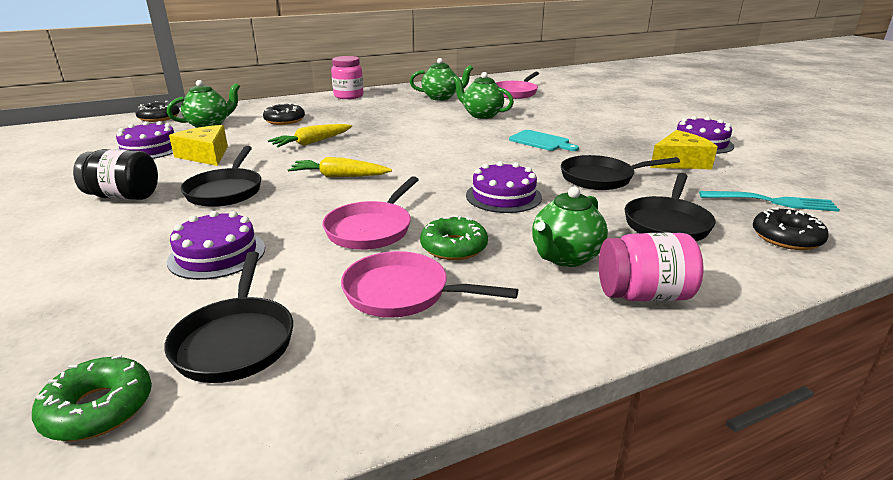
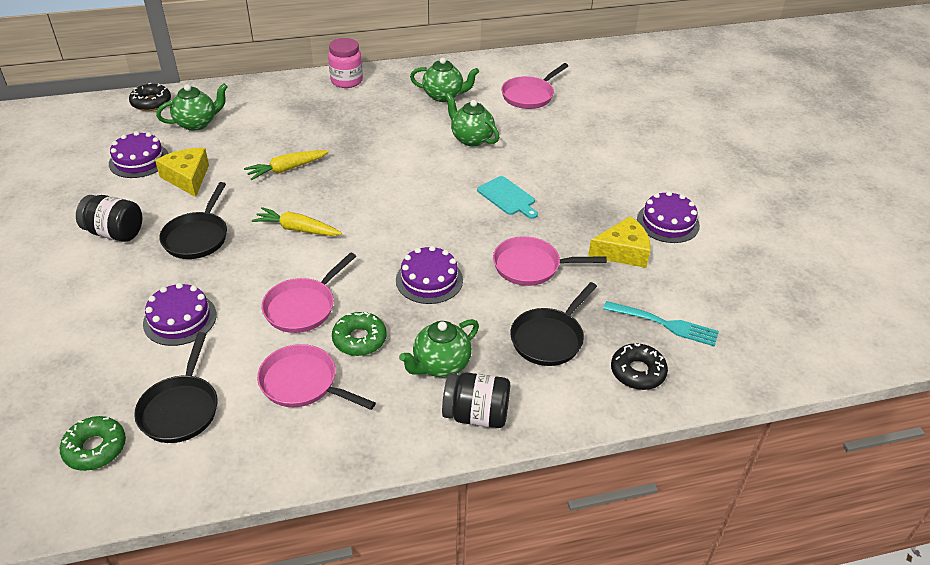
camera: 10 degrees right, 15 degrees up
black donut [263,103,305,125] -> none
black pan [561,155,680,190] -> pink pan [493,236,607,286]
pink jar [599,233,703,302] -> black jar [442,372,510,428]

